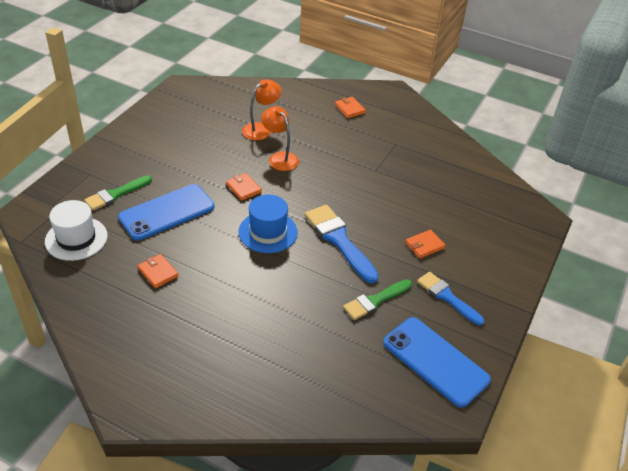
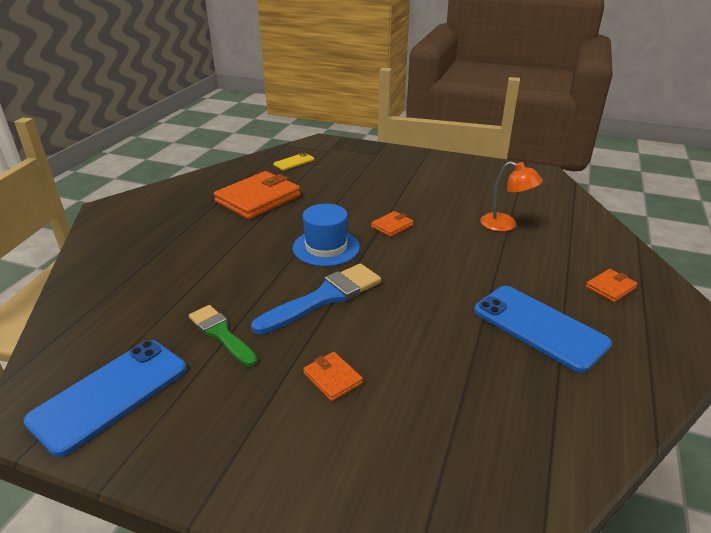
camera: 85 degrees right, 10 degrees down
white hat [45,200,108,261] -> yellow phone [274,153,315,170]
green brush [84,175,152,210] -> none
blue phone [118,184,214,240] -> blue phone moved to [474,286,612,373]
orange wallet [138,254,179,288] -> orange wallet [214,171,301,219], size x2.16
orange lamp [261,106,299,171] -> none
blue brush [417,272,484,326] -> none

